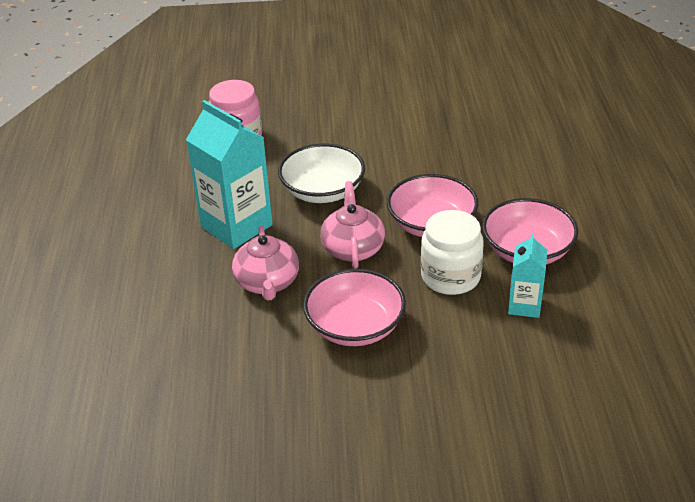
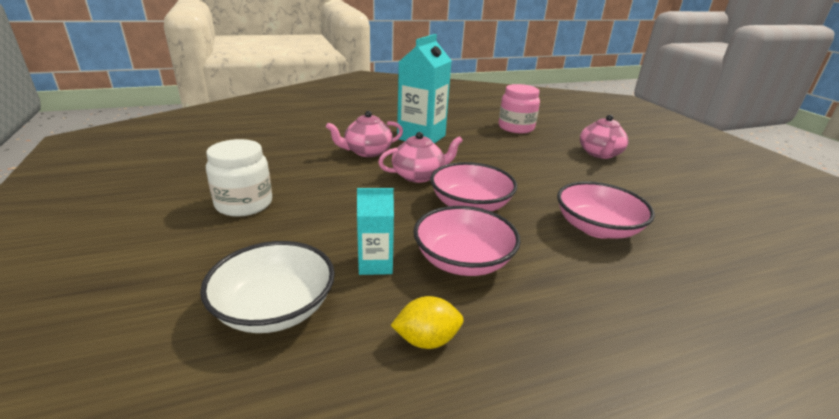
camera: 70 degrees right, 10 degrees down
white bowl [278,143,365,203] -> white bowl moved to [200,241,335,333]
pink bowl [303,269,406,346] -> pink bowl moved to [557,181,655,239]
white jar [421,210,484,295] -> white jar moved to [206,139,272,217]
none -> yellow lemon [390,296,464,349]
none -> pink teapot [580,115,629,159]

